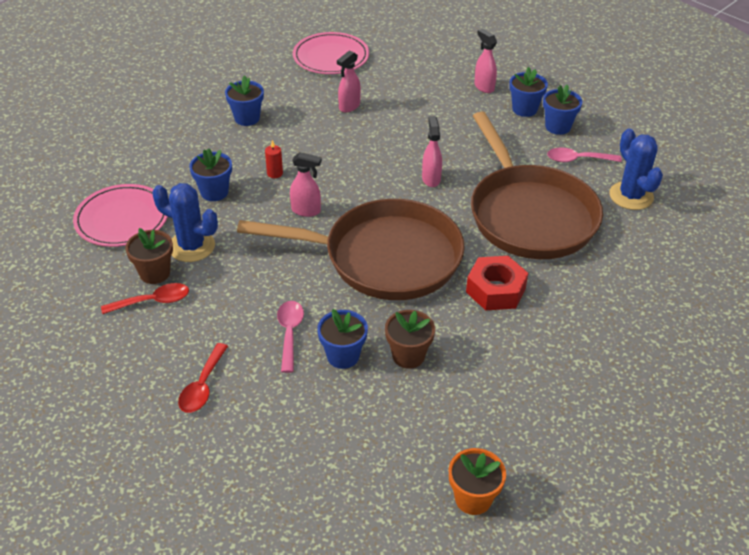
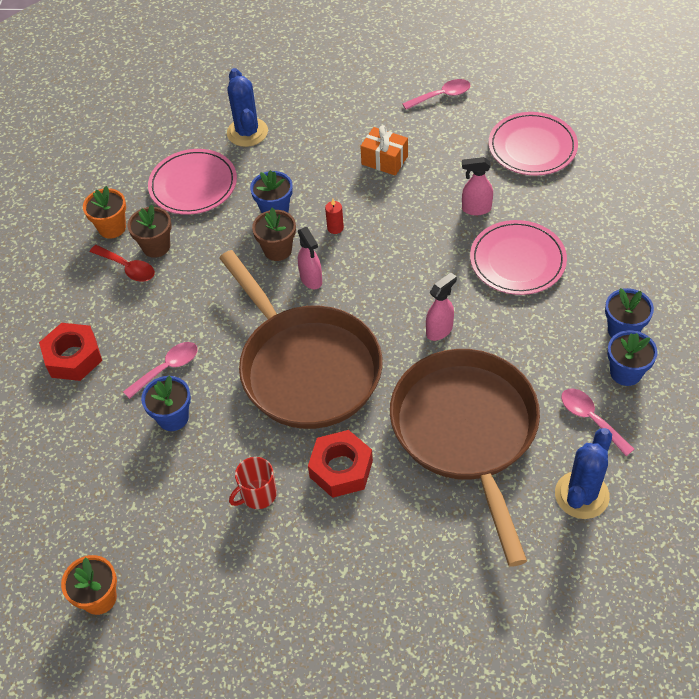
camera: 55 degrees right, 10 degrees up
blue cactus [152,183,218,262] -> blue cactus moved to [227,68,268,147]
red spoon [178,343,228,413] -> red nut [39,323,102,381]
blue flower pot [225,75,264,126] -> orange gift [360,125,408,176]
brown flower pot [385,310,435,369] -> brown flower pot moved to [252,208,296,261]
brown pan [471,112,603,259] -> brown pan turned 135 degrees clockwise [390,349,540,567]
pink spray bottle [474,29,497,93] -> none
none -> orange flower pot [83,186,126,239]
none -> red mug [229,457,277,509]
none -> pink spoon [402,79,471,110]
none -> pink plate [470,220,567,295]

